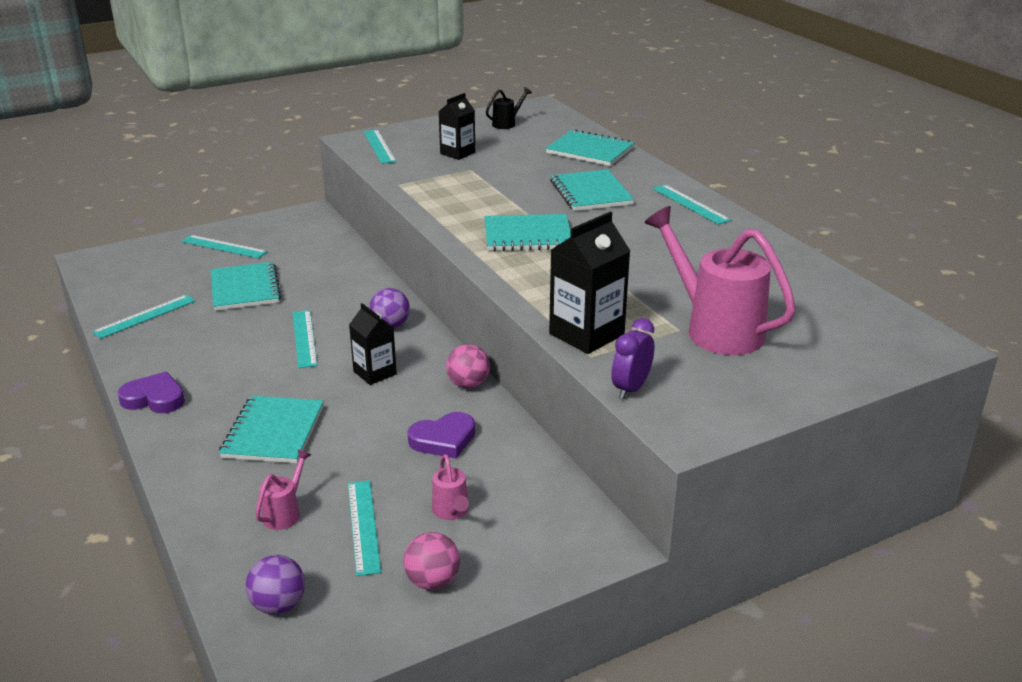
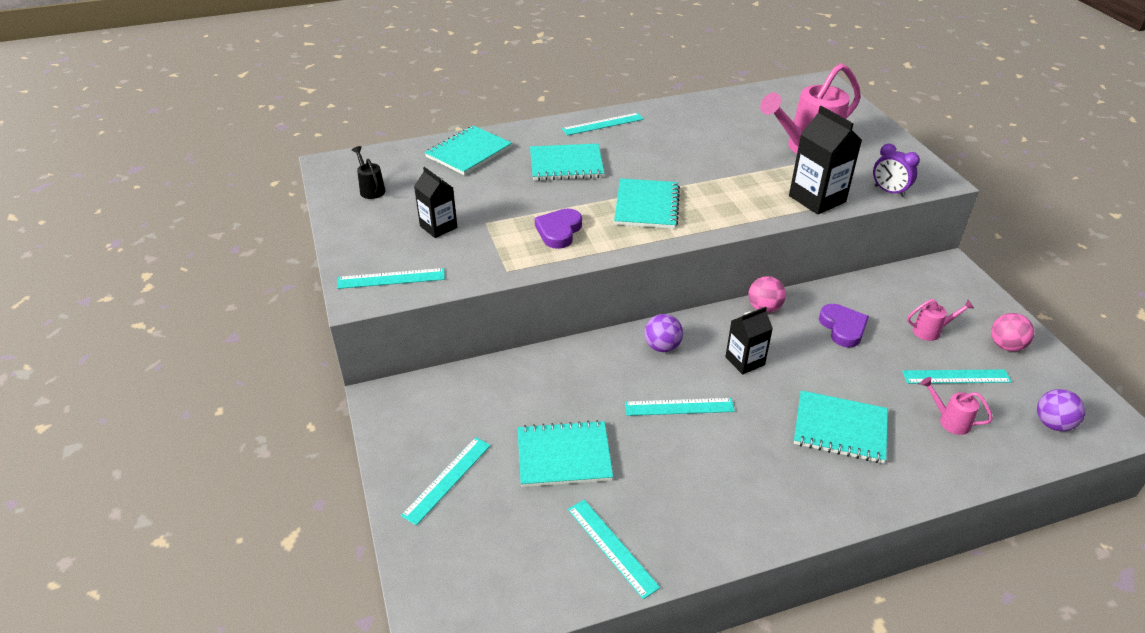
camera: 80 degrees left, 10 degrees up
purple heart [118,372,185,413] -> purple heart moved to [535,209,582,249]

